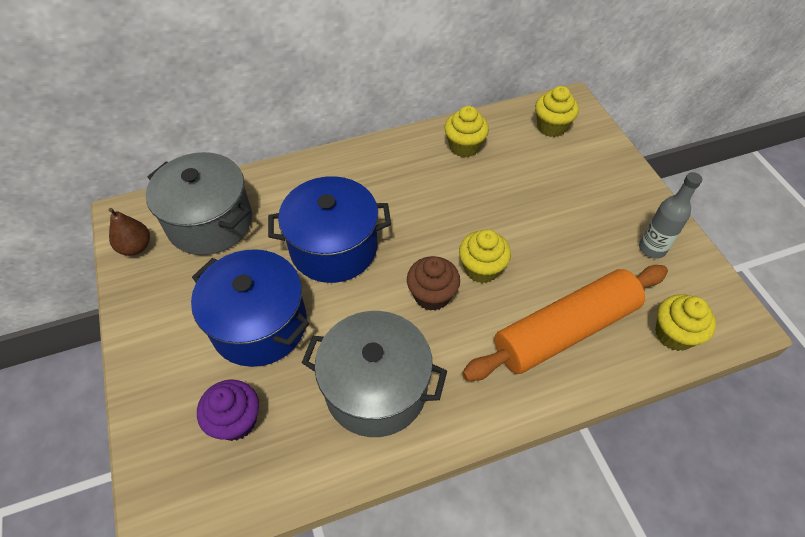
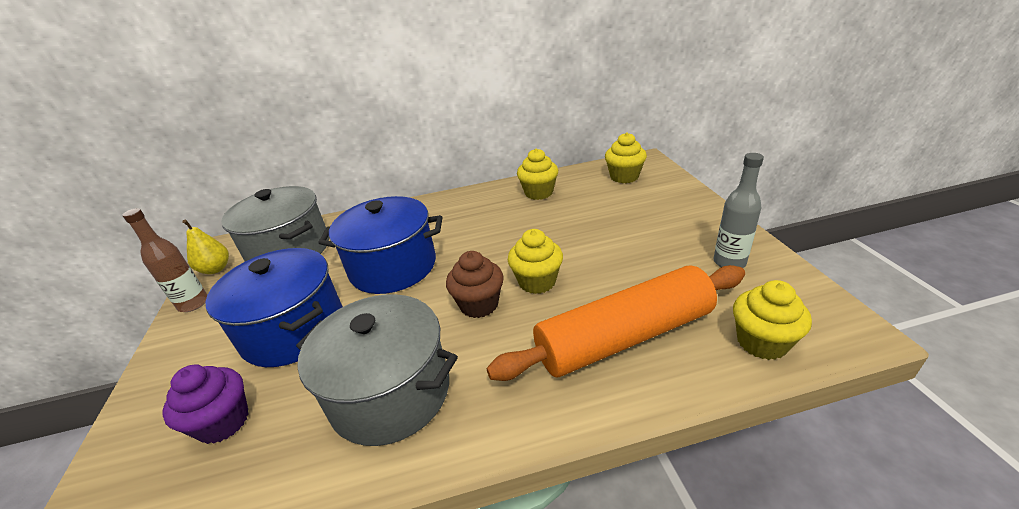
camera: 10 degrees right, 20 degrees down
brown pear [108,208,150,256] -> yellow pear [182,220,229,274]
none -> brown bottle [122,208,208,312]

